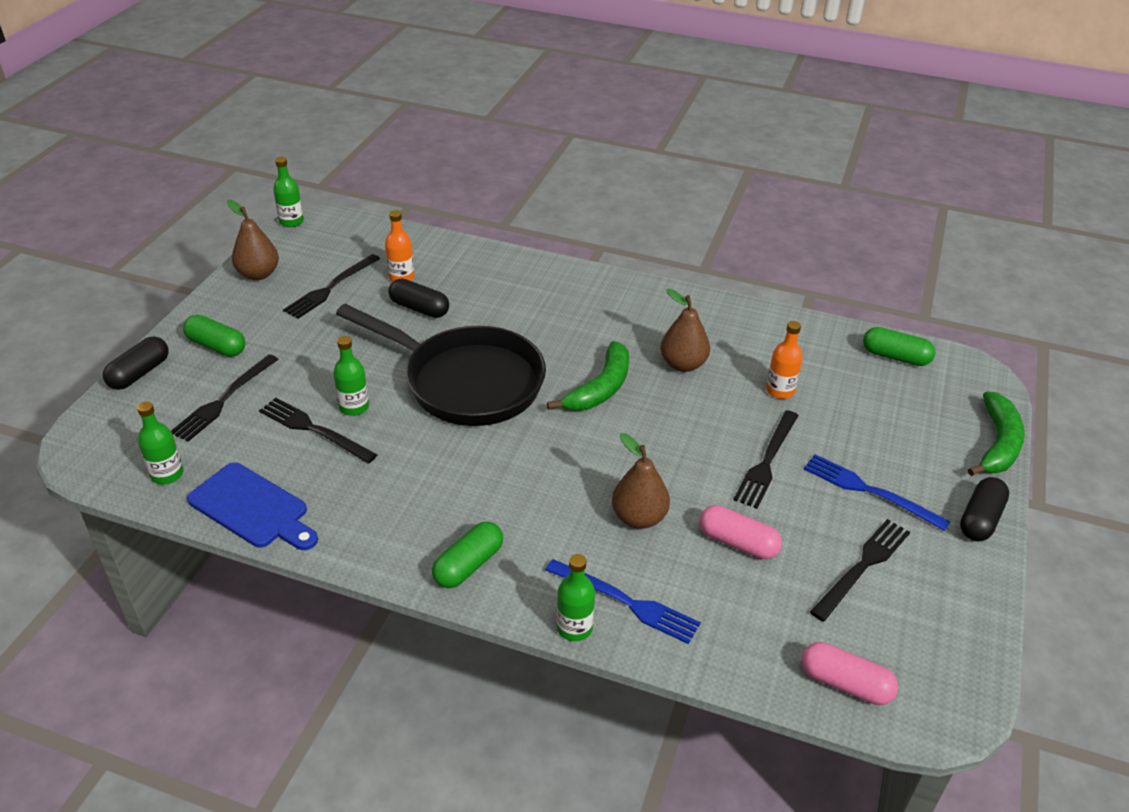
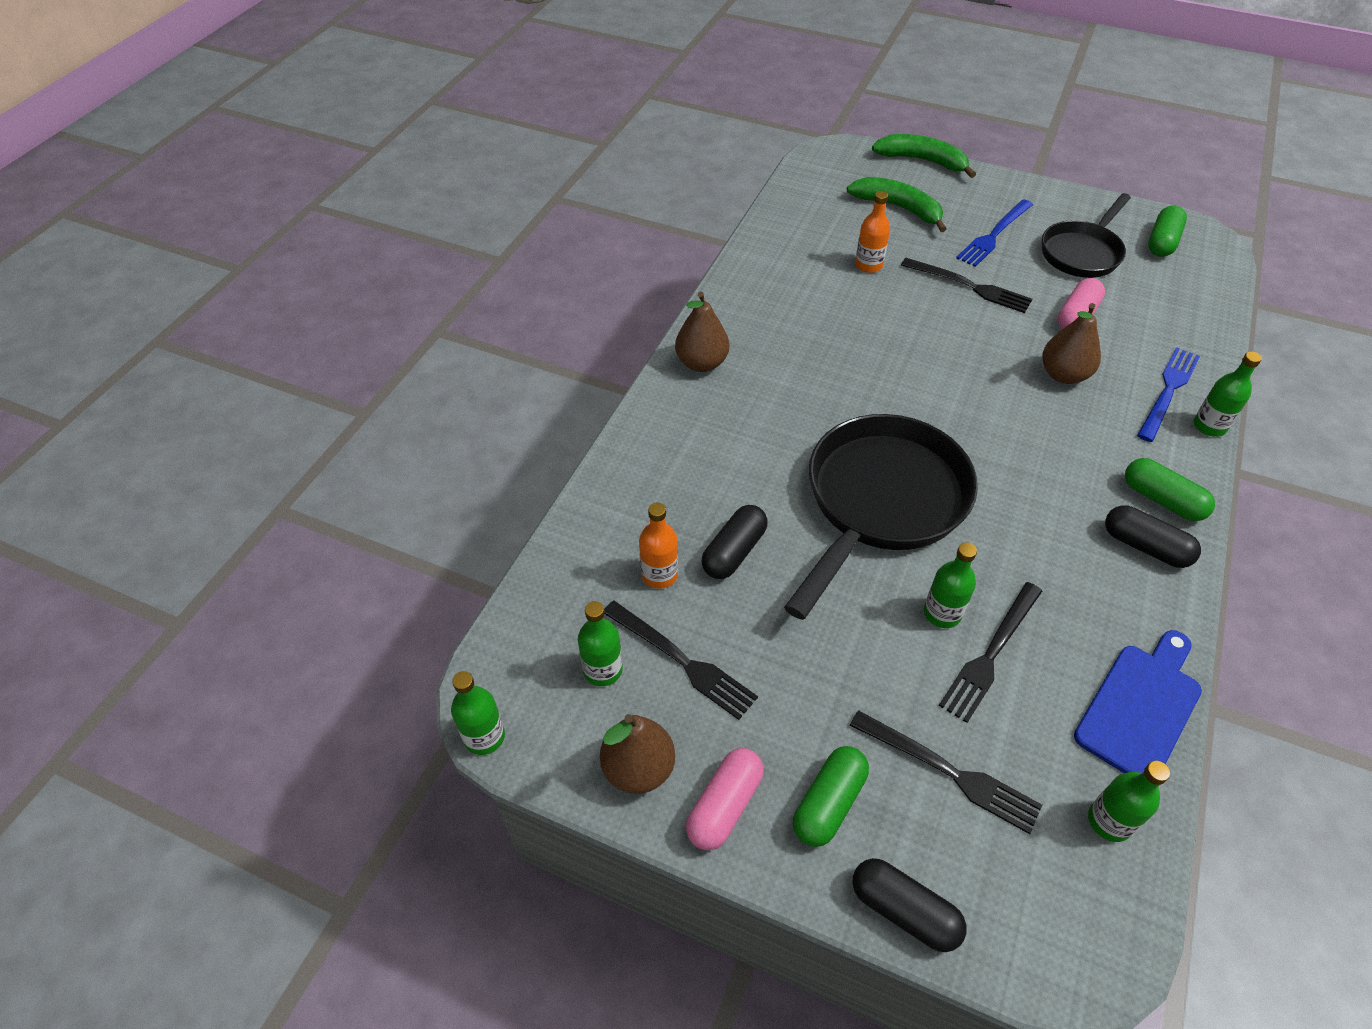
camera: 85 degrees left, 10 degrees up
green banana [547,341,629,411] -> green banana moved to [847,177,946,232]
brown pear [660,289,710,372] -> brown pear moved to [675,292,729,372]
pink capsule [801,642,898,705] -> pink capsule moved to [686,748,764,850]
black fork [810,519,910,621] -> black pan [1042,193,1131,278]
green capsule [863,327,935,366] -> green capsule moved to [1149,205,1187,257]
black capsule [960,477,1009,542] -> black capsule moved to [1105,505,1201,568]
none -> green bottle [578,601,623,686]

